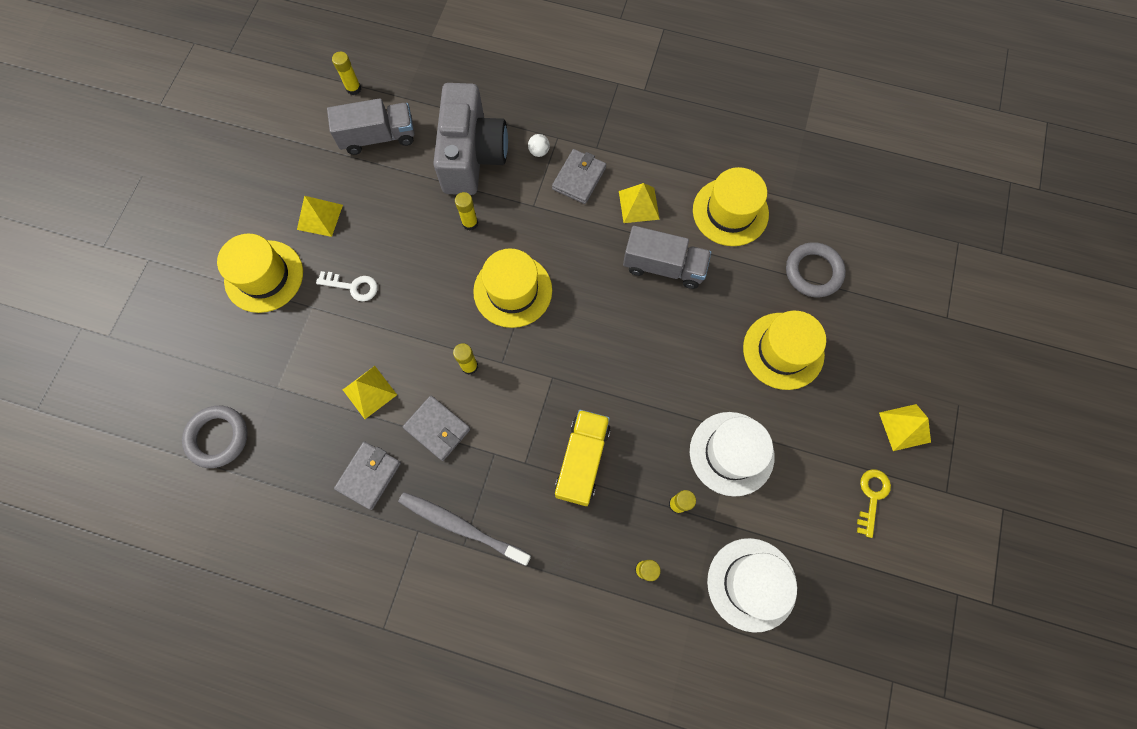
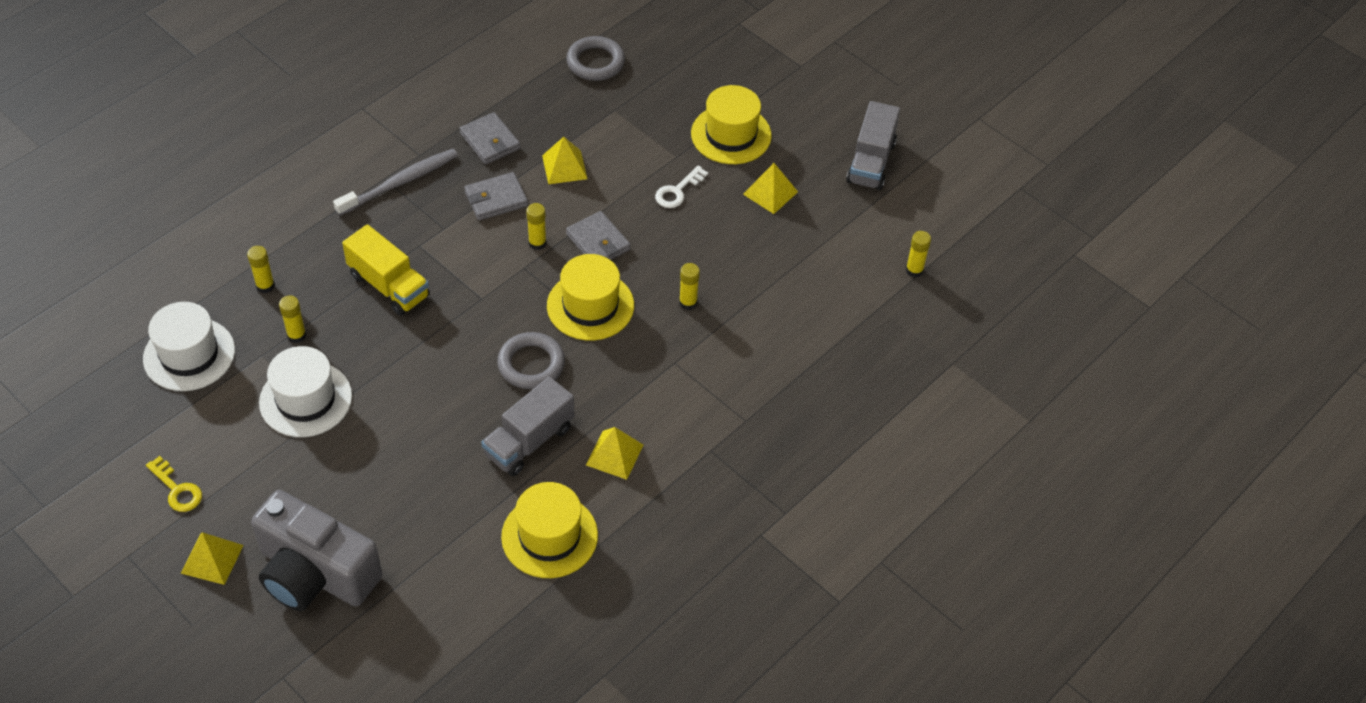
camera: 115 degrees right, 20 degrees down
grey truck [327,98,414,155] -> grey truck moved to [846,101,900,190]
grey camera [433,83,508,195] -> grey camera moved to [251,490,382,611]
white ball [528,134,550,157] -> none
grey wallet [552,149,606,204] -> grey wallet moved to [566,211,631,260]
yellow hat [743,311,826,390] -> none
grey ring [786,242,846,297] -> grey ring moved to [497,332,565,389]

